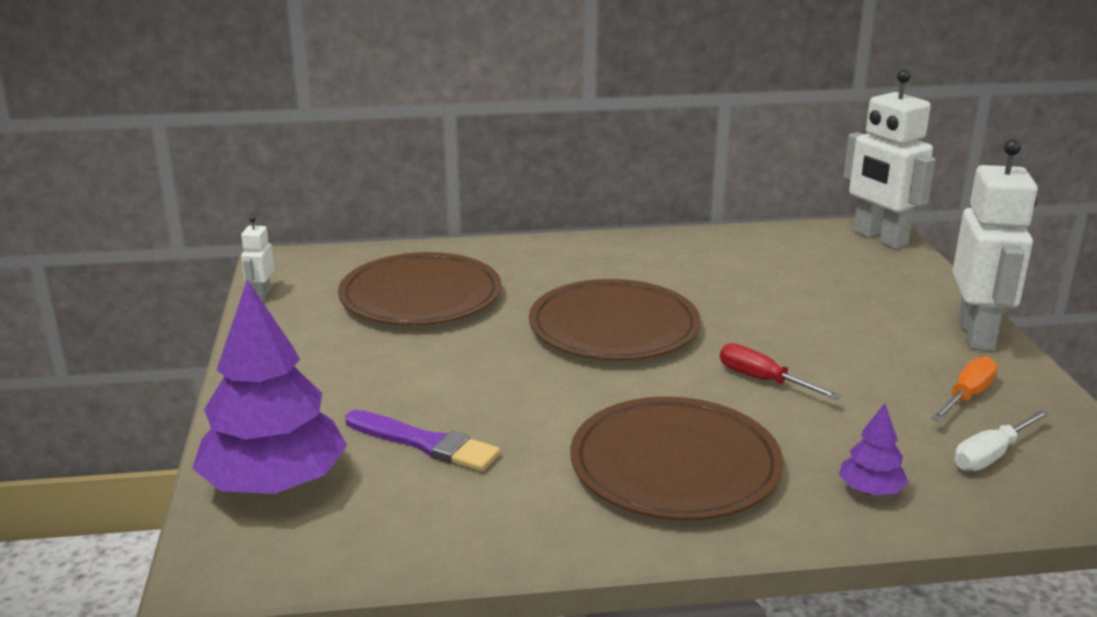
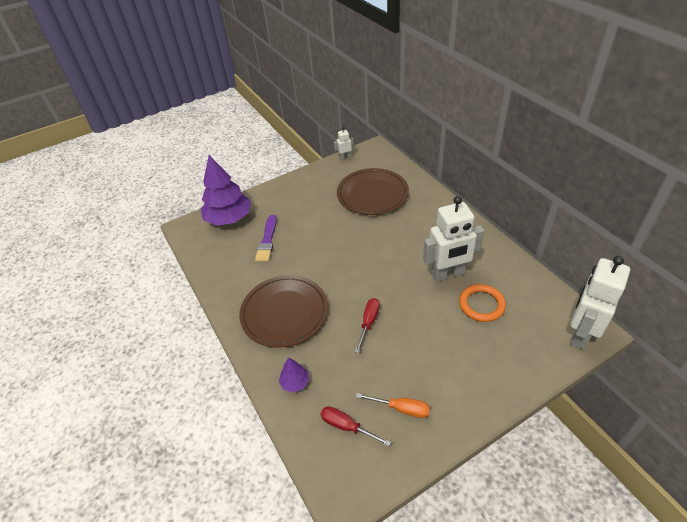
camera: 70 degrees right, 20 degrees up
brown plate [529,279,701,361] -> none
white robot [953,139,1038,351] -> white robot moved to [423,196,484,282]
white screwdriver [954,410,1050,471] -> red screwdriver [320,406,391,446]
none -> orange ring [459,284,506,322]

